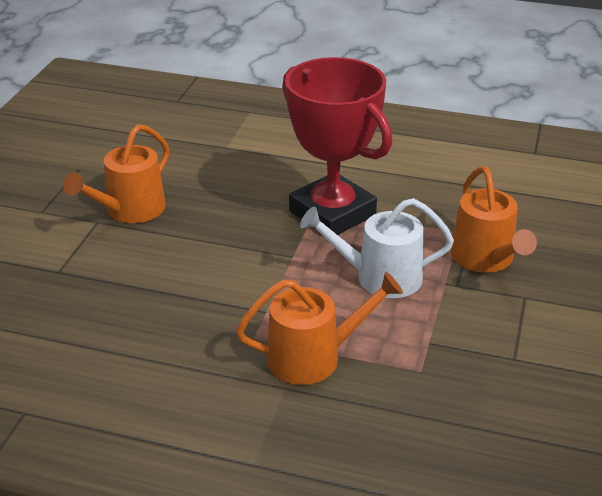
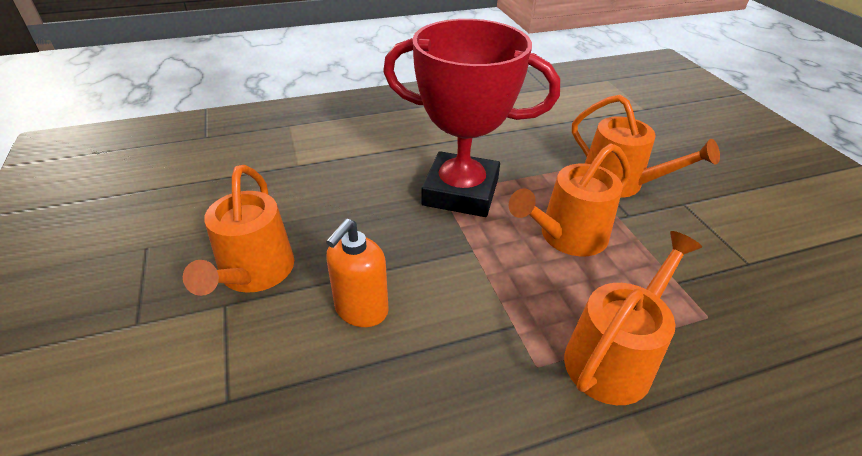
camera: 35 degrees left, 5 degrees up
white watering can [300,198,454,298] -> orange watering can [509,143,630,256]
none -> orange soap dispenser [326,219,389,327]

